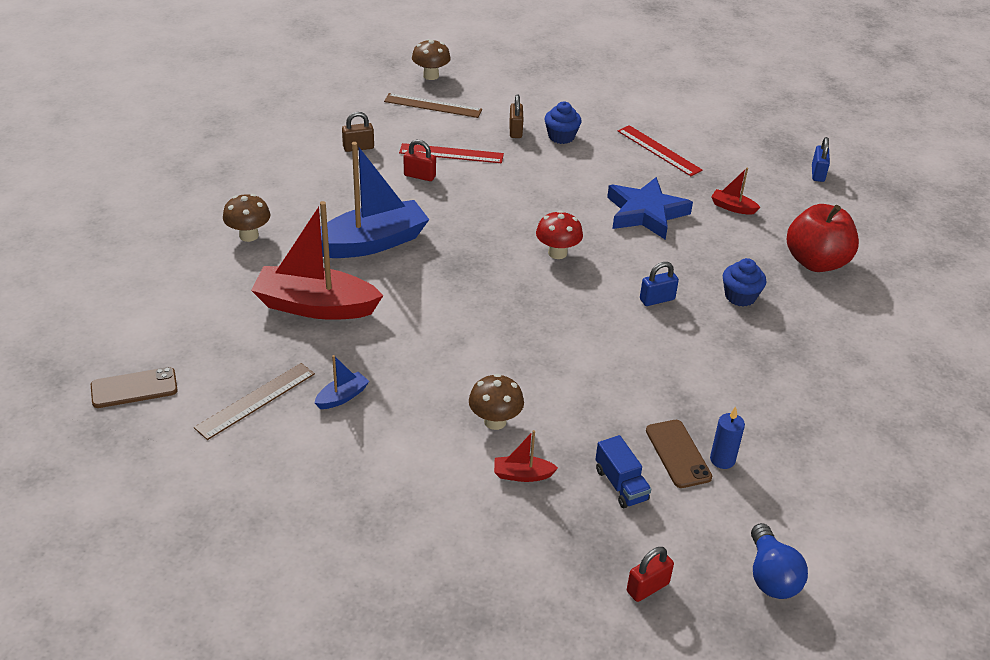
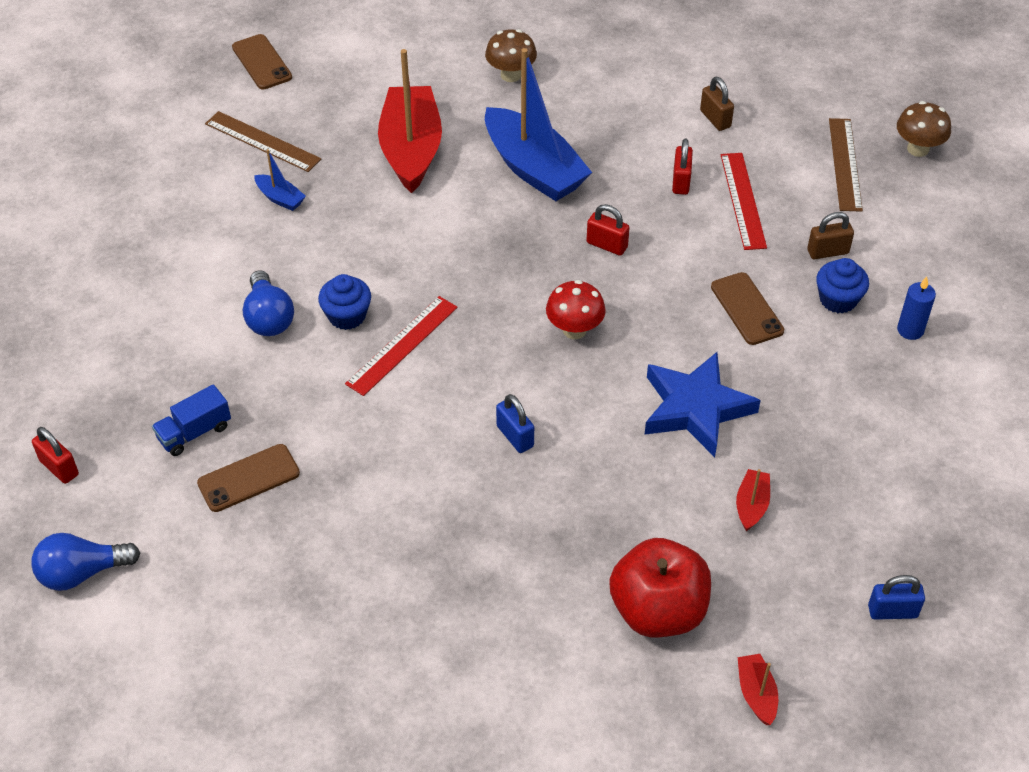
camera: 80 degrees right, 10 degrees up
brown mushroom [469,374,524,430] -> blue light bulb [243,270,294,336]
red boat [494,430,558,482] -> red boat moved to [737,654,778,725]
red ruler [618,125,703,176] -> red ruler moved to [345,296,457,396]
blue candle [710,406,745,469] -> blue candle moved to [897,277,936,340]
blue cupcake [723,258,766,306] -> blue cupcake moved to [318,274,371,330]
none -> red padlock [587,204,630,256]
none -> brown phone [711,272,784,345]

